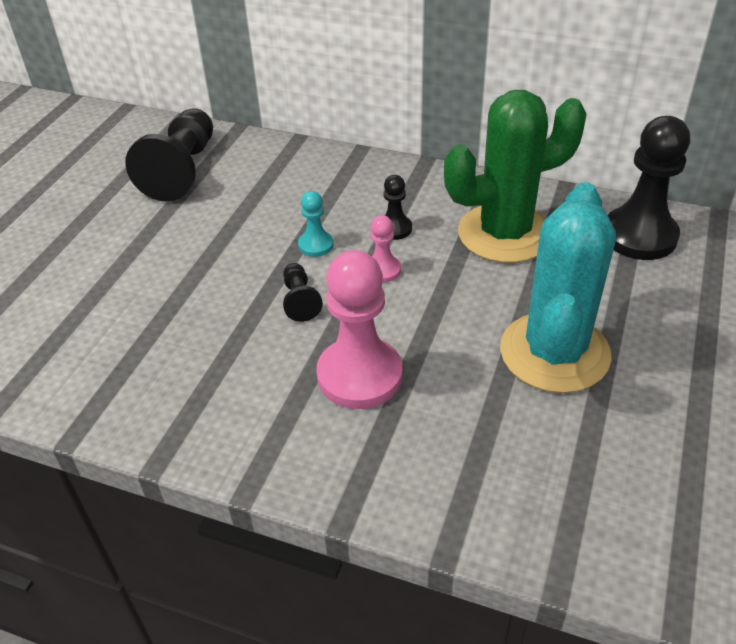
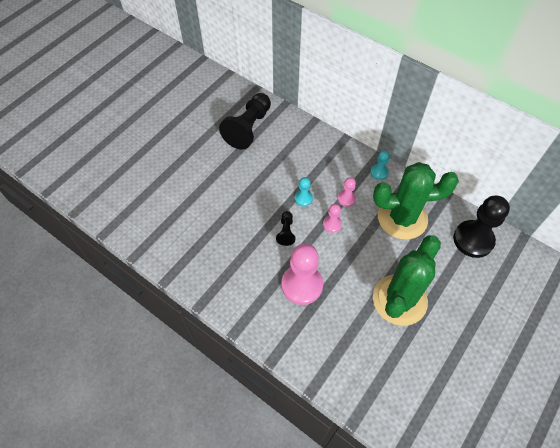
camera: 15 degrees right, 15 degrees up
black pawn [383,175,412,240] -> pink pawn [338,178,356,207]
turquoise cactus [500,182,616,393] -> green cactus [373,235,441,326]
none -> turquoise pawn [370,151,390,180]

